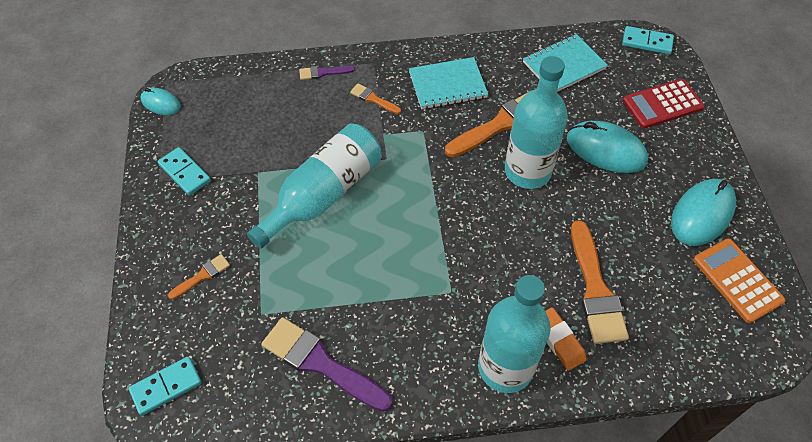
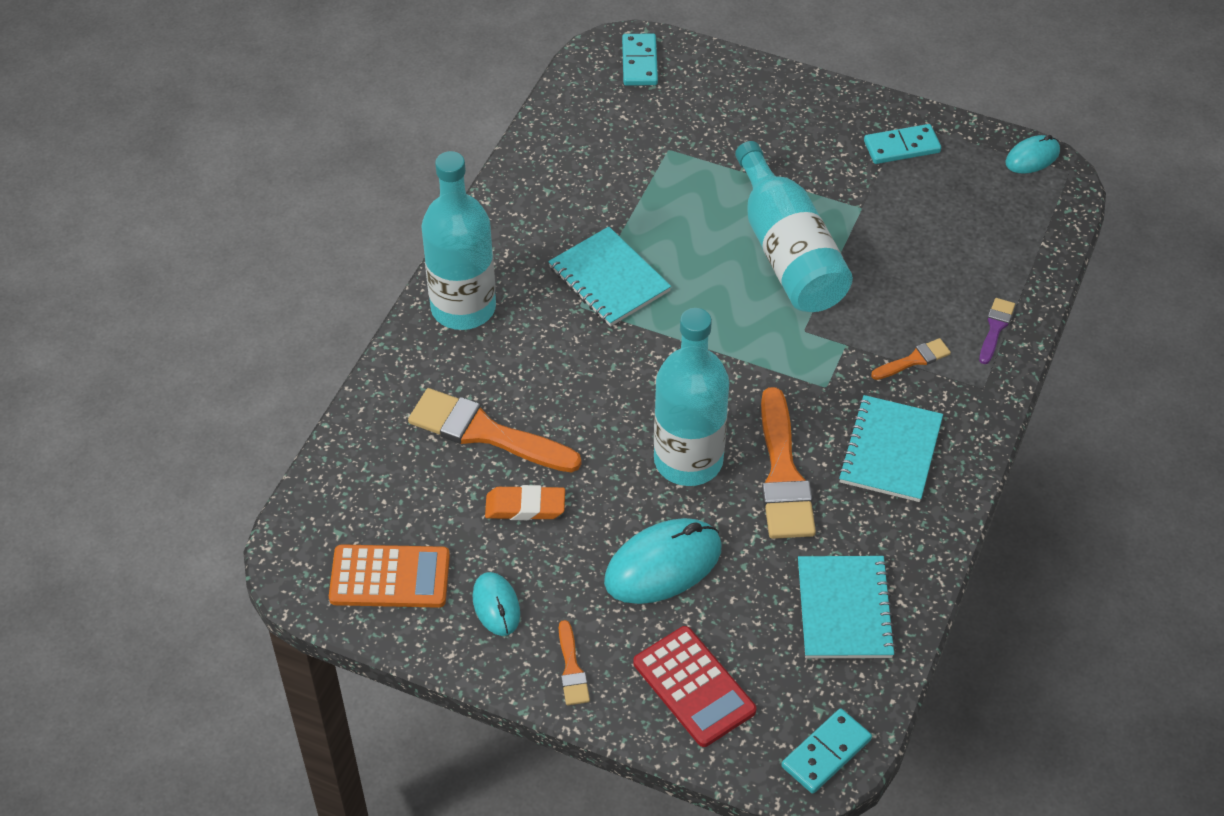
camera: 120 degrees right, 5 degrees down
orange brush [168,254,230,300] -> orange brush moved to [559,620,590,705]
purple brush [261,317,392,412] -> none
orange eraser [545,307,587,371] -> orange eraser moved to [485,485,565,520]
red calculator [623,79,705,129] -> red calculator turned 135 degrees clockwise [633,626,756,747]
turquoise mouse [671,179,736,246] -> turquoise mouse [473,572,520,636], size x0.57
none -> turquoise notebook [548,227,671,327]

